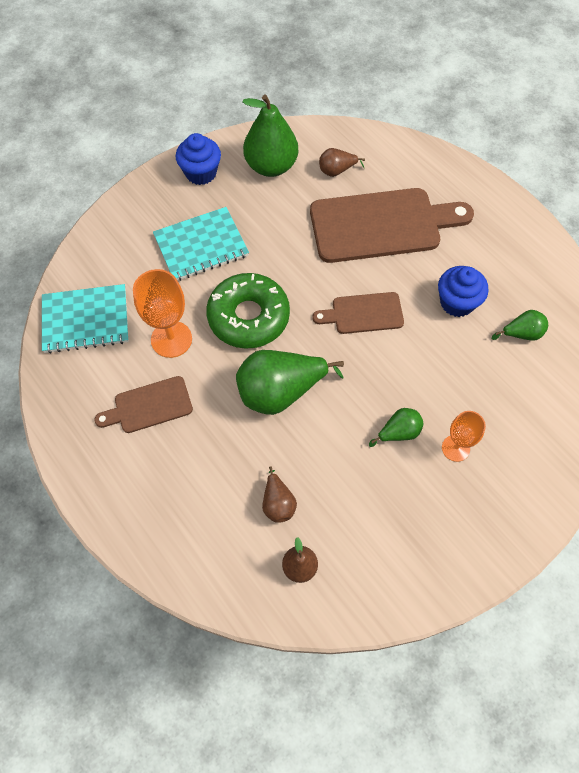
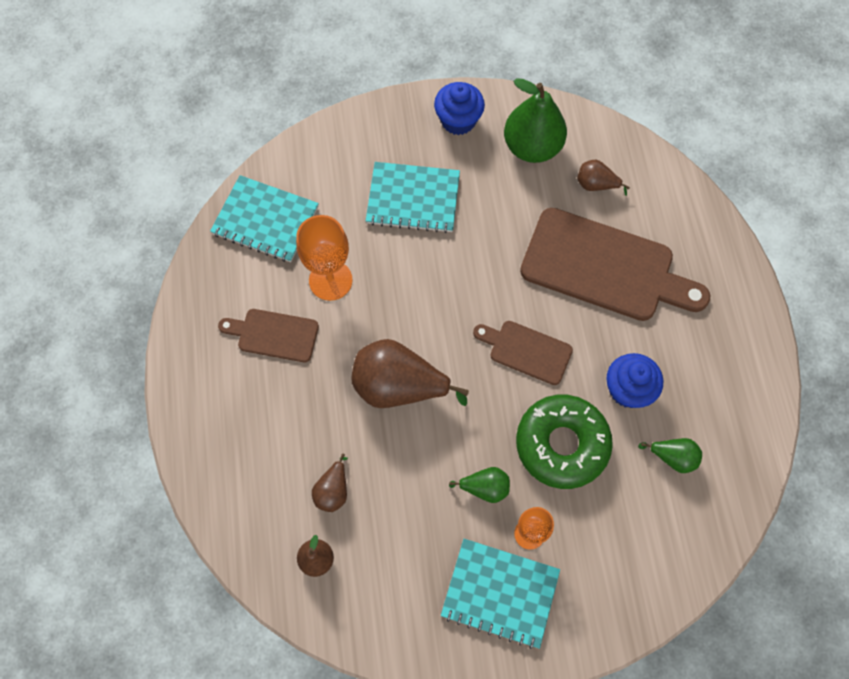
camera: 30 degrees right, 5 degrees up
green donut [206,273,290,349] -> green donut moved to [516,395,613,489]
green pear [236,350,344,415] -> brown pear [351,339,469,408]
none -> turquoise notebook [441,539,560,649]

